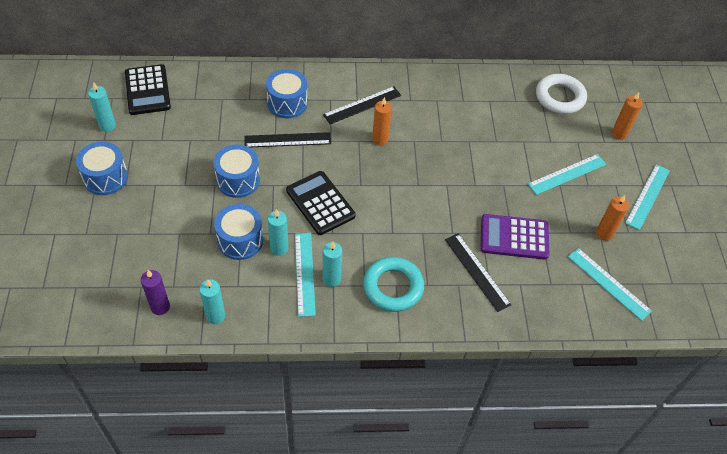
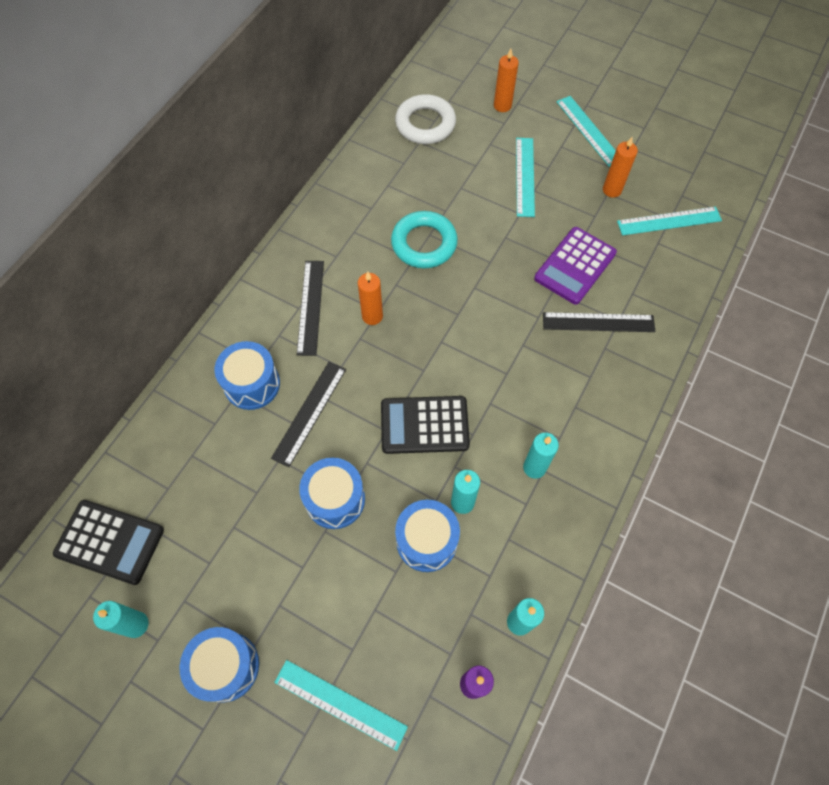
camera: 55 degrees left, 10 degrees up
turquoise ruler [295,233,316,317] -> turquoise ruler moved to [274,660,408,751]
turquoise ring [363,257,424,312] -> turquoise ring moved to [391,211,458,268]

